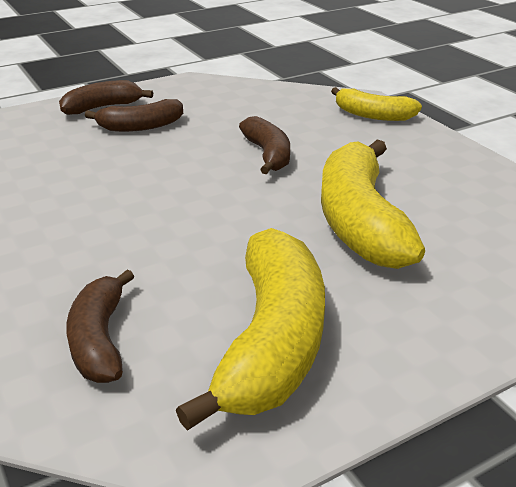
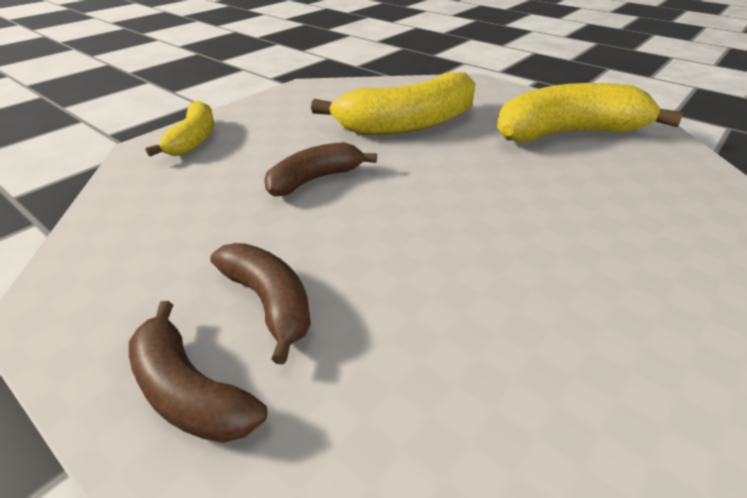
camera: 110 degrees left, 5 degrees up
brown banana [66,269,134,383] -> none

